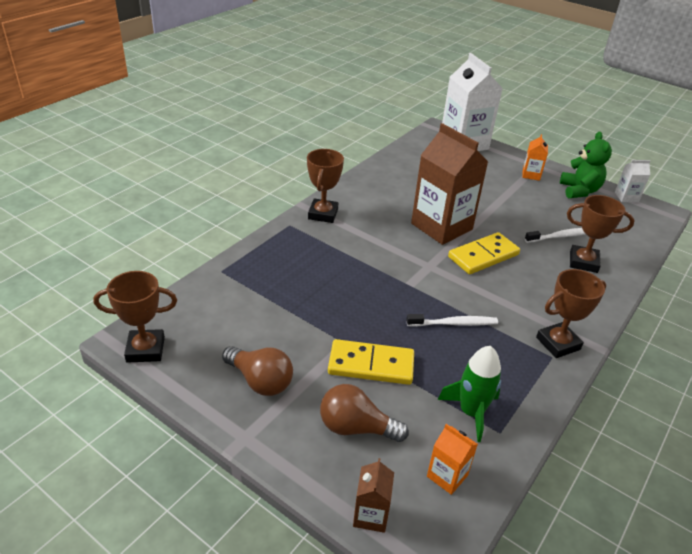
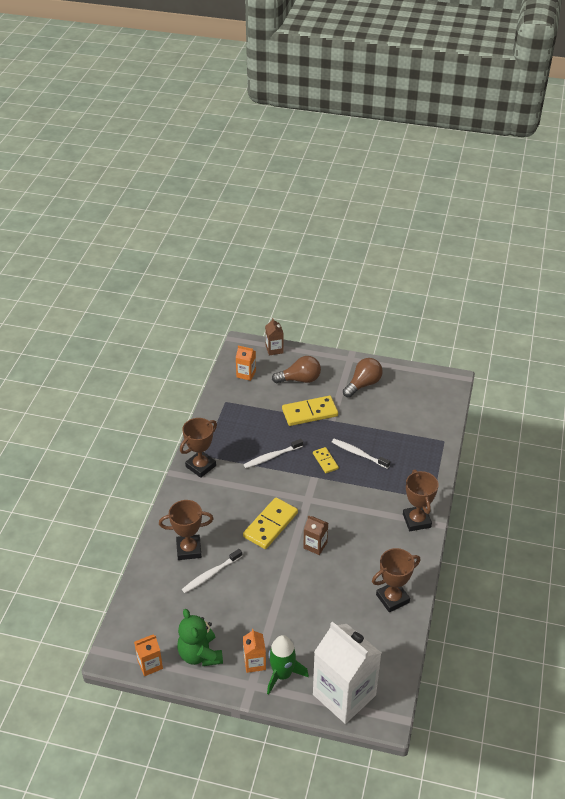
camera: 160 degrees right, 5 degrees up
brown trophy [94,271,177,363] -> brown trophy moved to [372,548,420,612]
brown light bulb [222,346,293,396] -> brown light bulb turned 120 degrees clockwise [343,358,383,398]
brown carton [411,123,488,245] -> brown carton [303,515,328,555], size x0.45
green rocket [438,346,501,442] -> green rocket moved to [267,635,309,695]
white carton [615,160,650,202] -> orange carton [134,635,163,676]
none -> yellow domino [313,447,339,473]
none -> white toothbrush [332,439,390,469]

